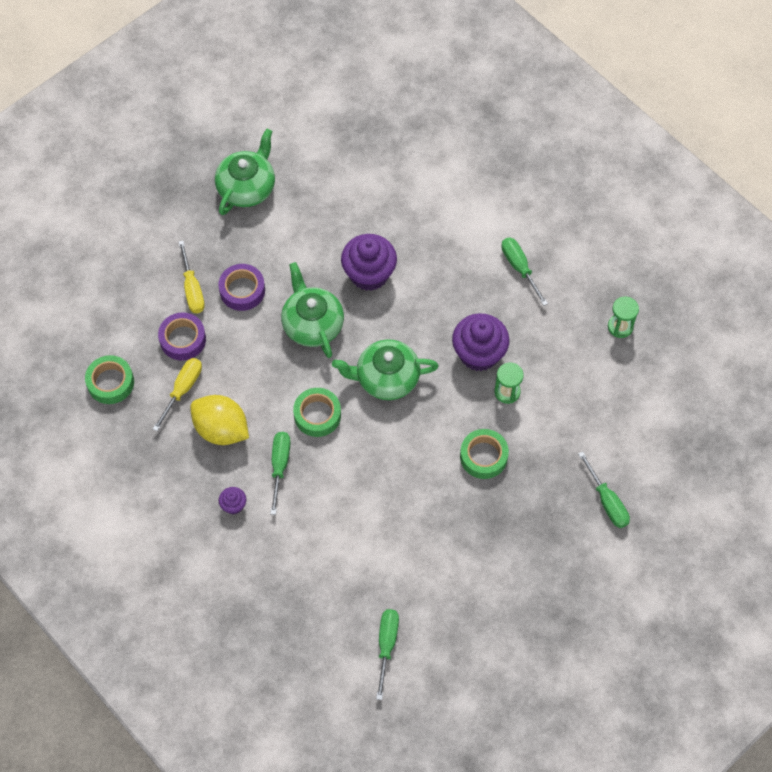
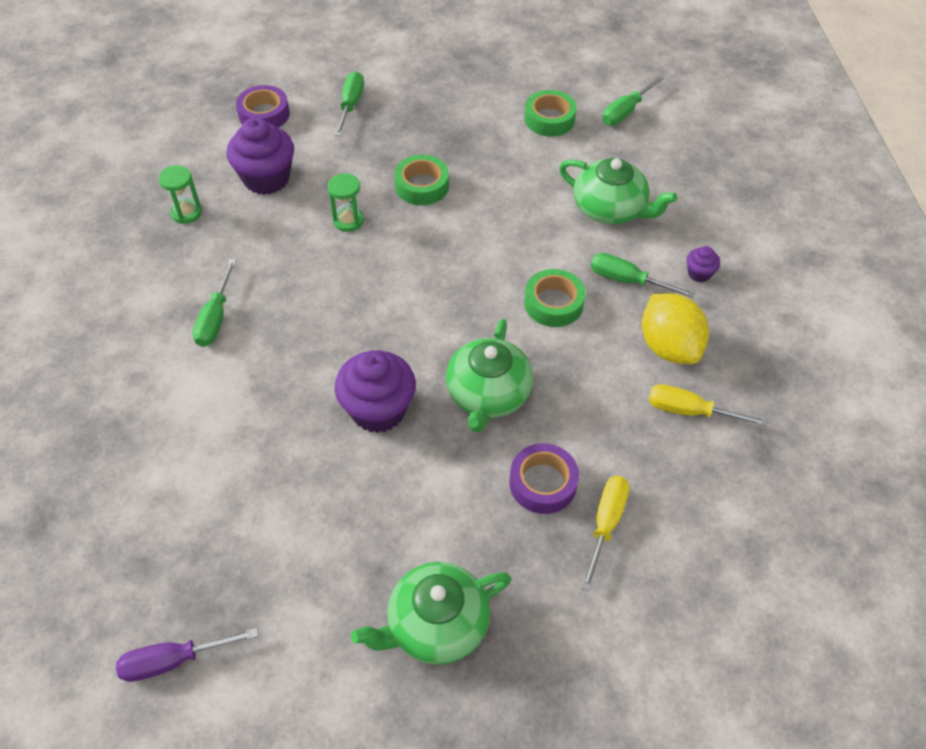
camera: 145 degrees left, 10 degrees down
green tape [85,355,134,404] -> green tape moved to [525,90,577,137]
yellow screwdriver [153,358,202,431] -> yellow screwdriver turned 45 degrees clockwise [649,384,768,427]
purple tape [158,312,206,360] -> purple tape moved to [236,85,290,128]
green screwdriver [270,432,291,515] -> green screwdriver turned 75 degrees clockwise [591,253,695,298]
green teapot [332,339,439,400] -> green teapot moved to [559,158,677,224]
purple cupcake [452,313,510,371] -> purple cupcake moved to [227,117,294,195]
none -> purple screwdriver [116,628,258,682]

